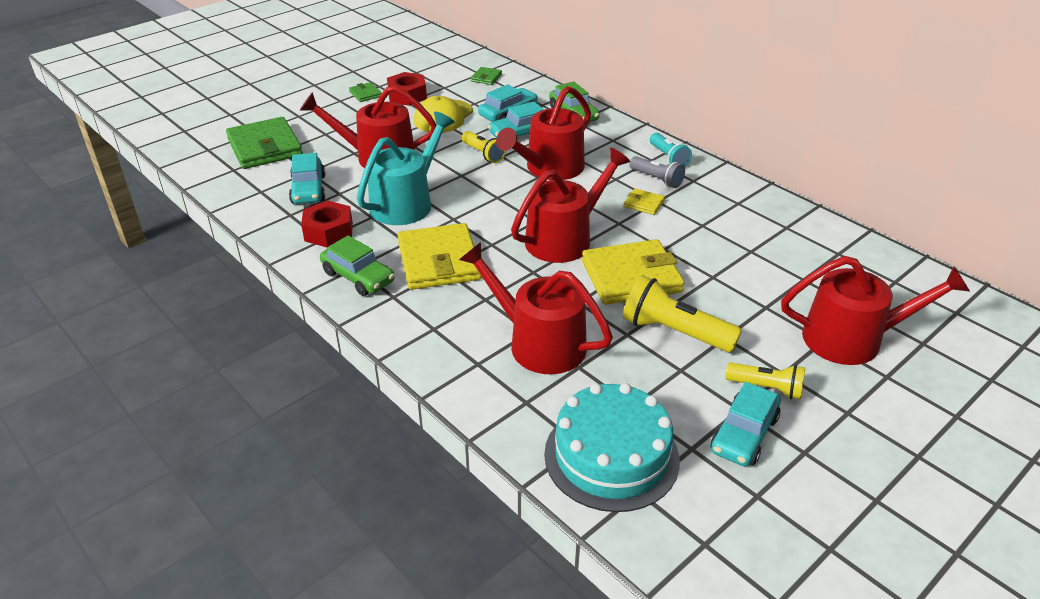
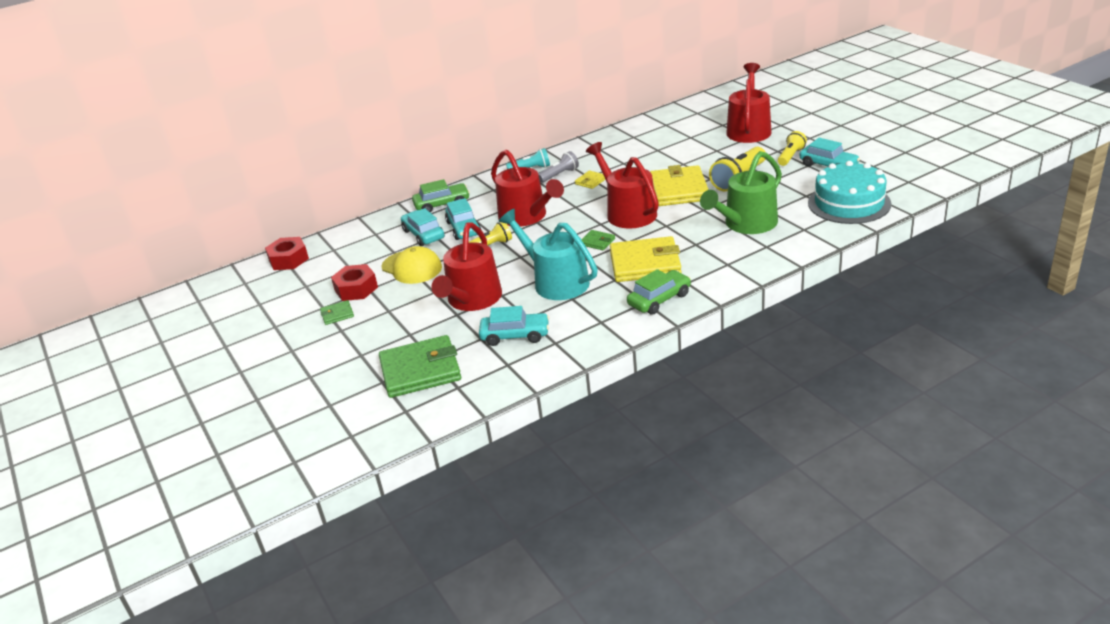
camera: 75 degrees left, 5 degrees down
red nut [301,200,353,247] -> red nut moved to [265,237,309,270]
red watering can [459,242,613,374] -> green watering can [700,151,782,234]
green wallet [471,67,502,85] -> green wallet moved to [581,230,615,250]

